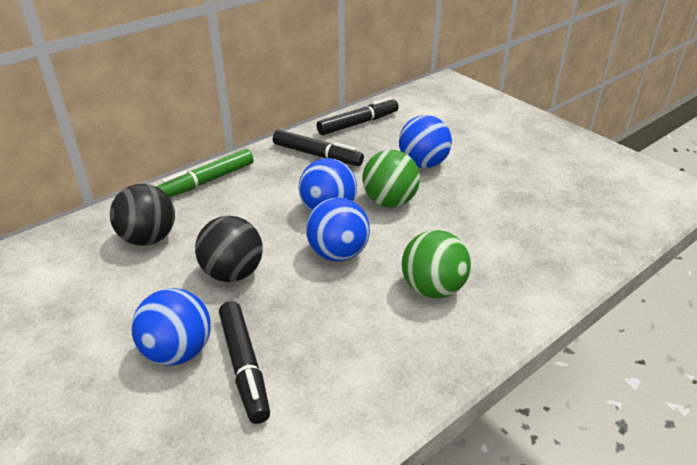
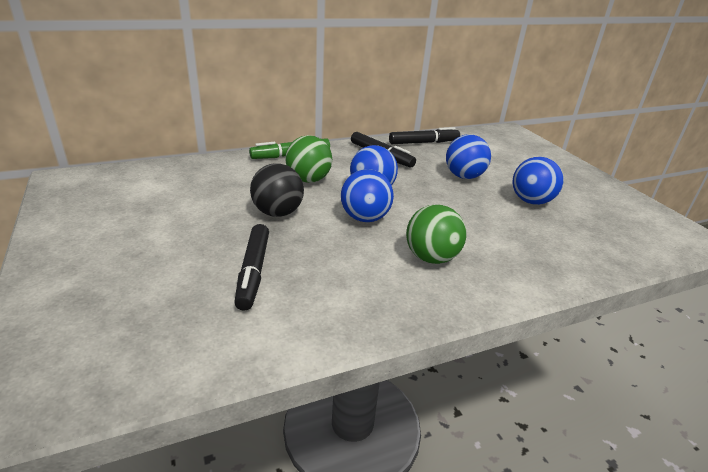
camera: 15 degrees right, 5 degrees down
black ball [110,184,175,246] -> none
blue ball [131,288,211,366] -> blue ball moved to [513,157,564,205]
green ball [362,150,420,207] -> green ball moved to [285,135,332,183]

